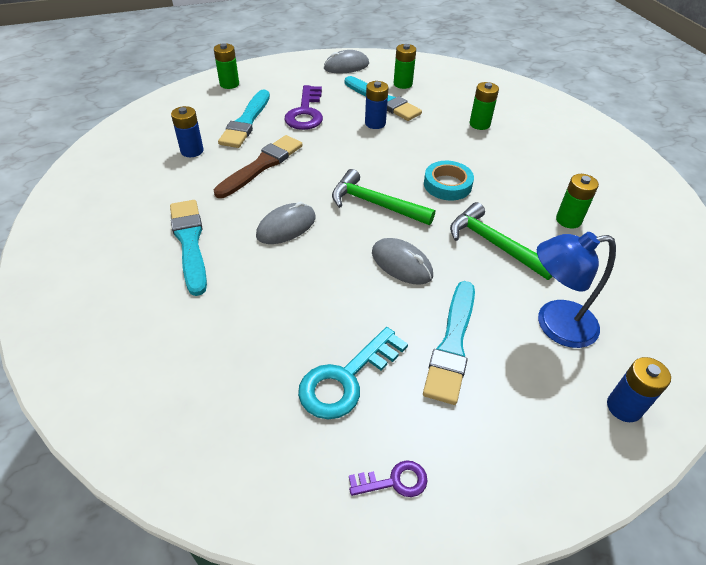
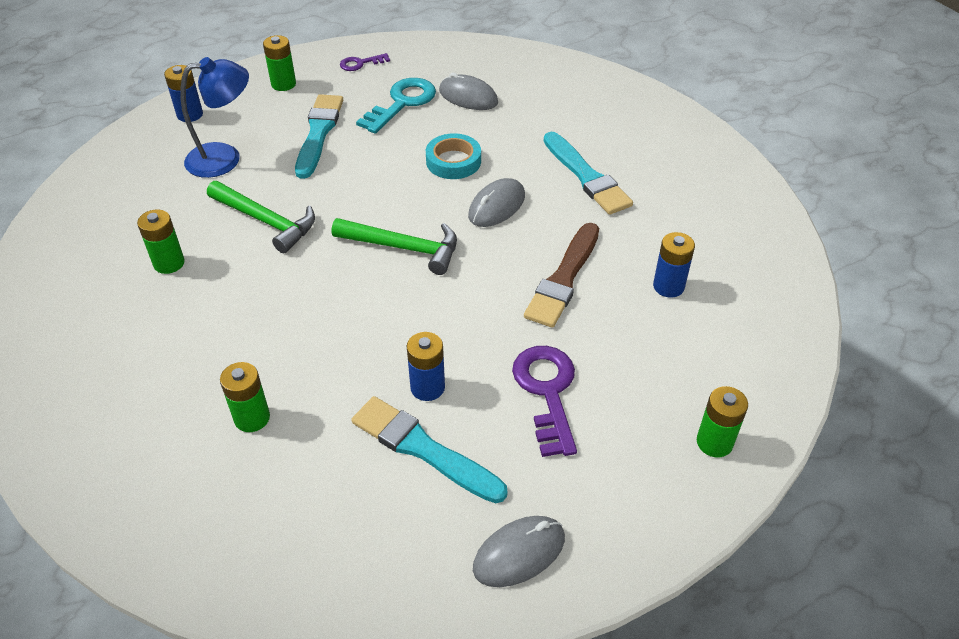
camera: 170 degrees right, 0 degrees up
turquoise brush [218,89,270,148] -> none
grey mouse [372,238,433,285] -> grey mouse moved to [439,73,498,110]
green battery [394,44,416,89] -> green battery moved to [263,35,296,91]
turquoise tape [424,161,474,200] -> turquoise tape moved to [426,133,481,179]

